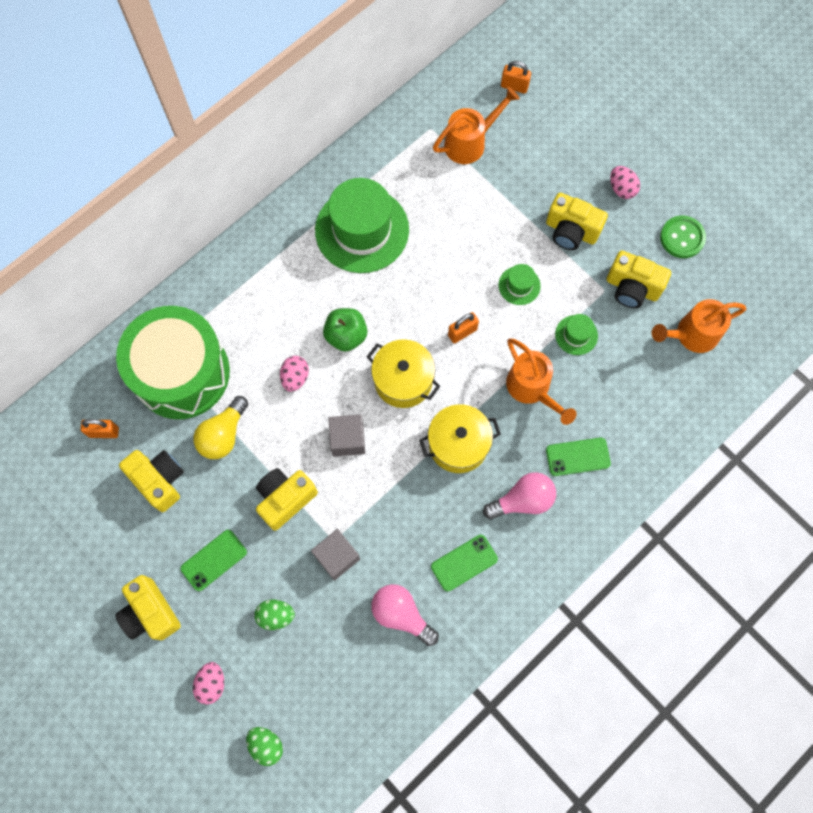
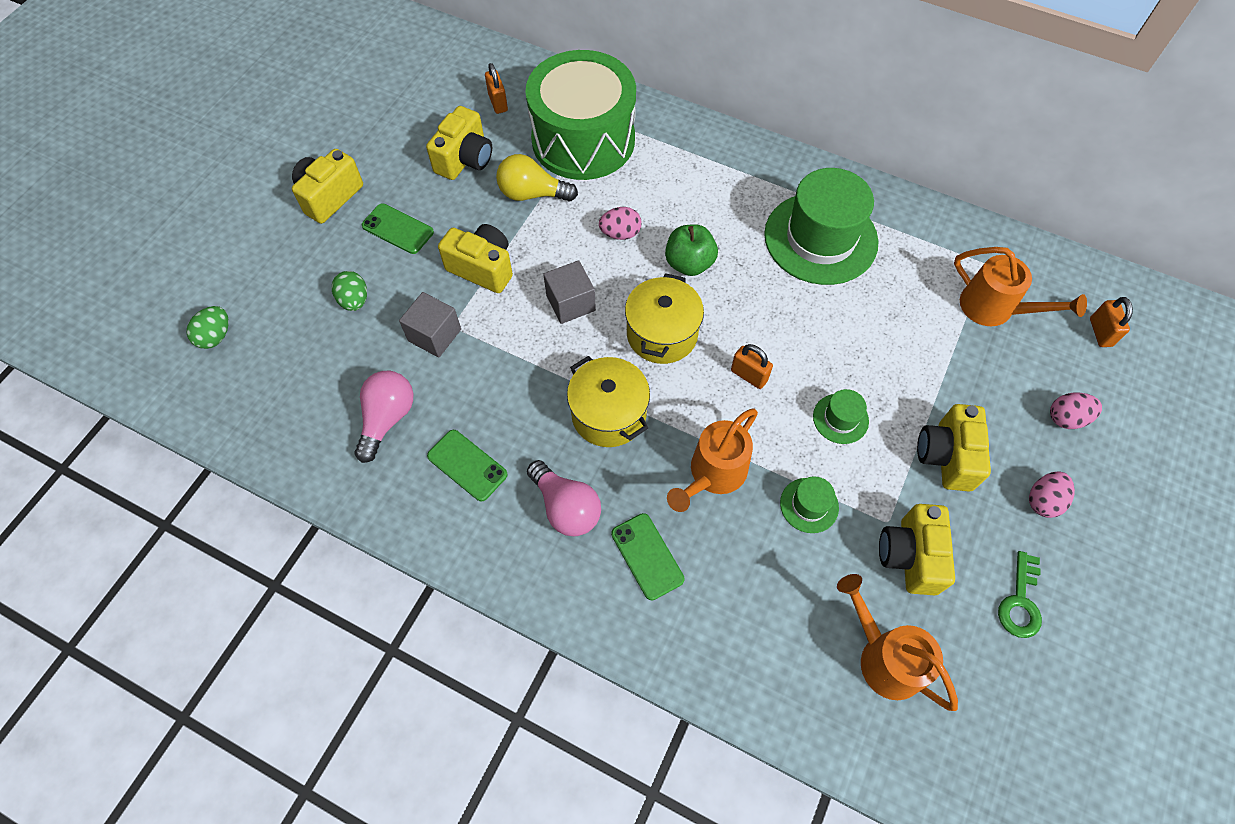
camera: 70 degrees right, 10 degrees down
pink egg [193,662,224,705] -> pink egg moved to [1050,392,1102,429]
green button [660,215,706,258] -> green key [998,551,1042,638]

